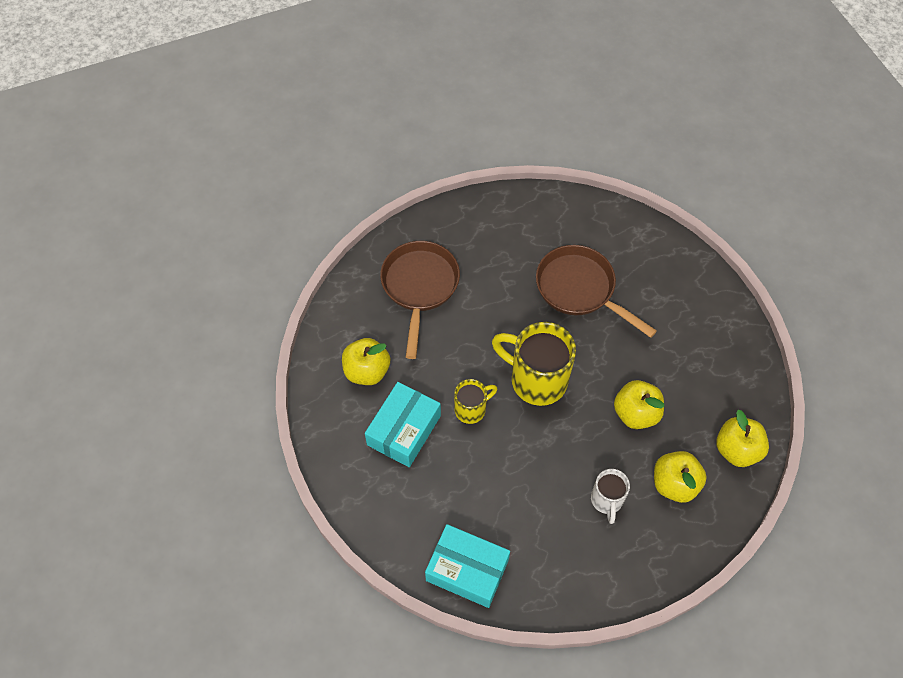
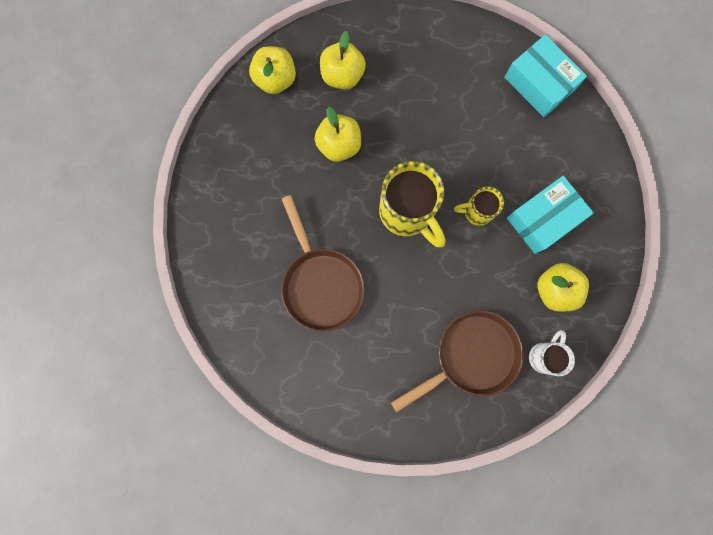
camera: 155 degrees left, 20 degrees up
brown pan [380,241,460,359] -> brown pan turned 150 degrees counterclockwise [391,310,523,413]
white mug [591,469,630,524] -> white mug moved to [529,330,575,376]

